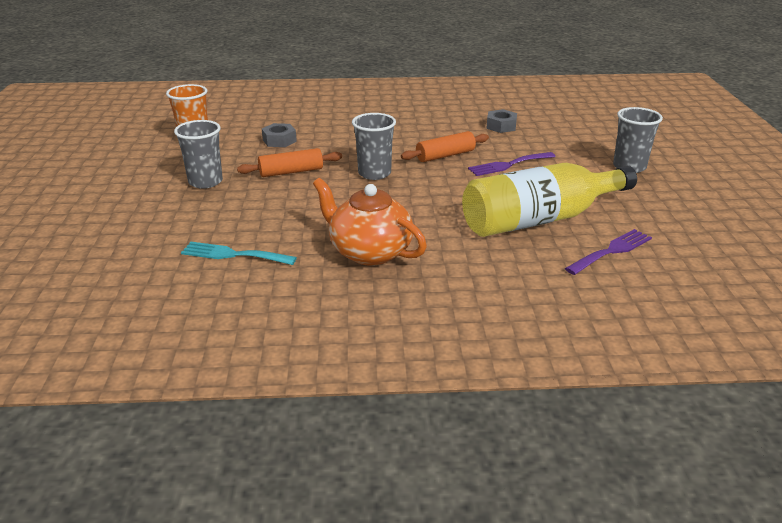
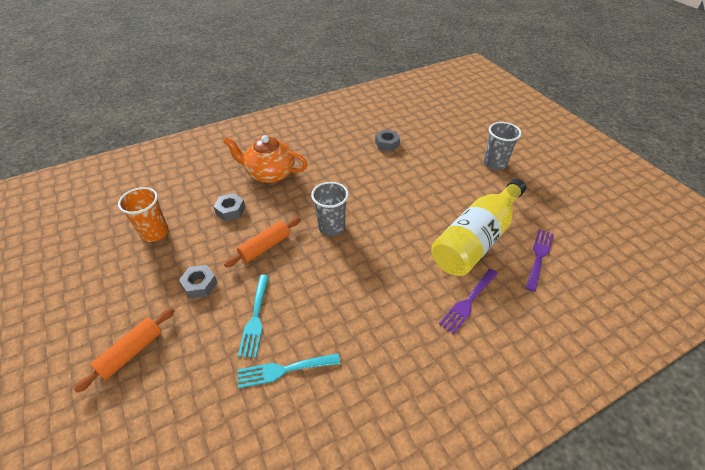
camera: 25 degrees left, 15 degrees up
grey cup [174,120,223,189] -> grey nut [179,265,218,299]
orange teapot [313,178,427,266] -> orange teapot moved to [223,135,307,183]
orange rolling pin [401,131,489,162] -> orange rolling pin moved to [74,308,175,393]
purple fork [468,152,556,176] -> purple fork moved to [439,269,498,335]
none -> turquoise fork [238,275,269,358]

